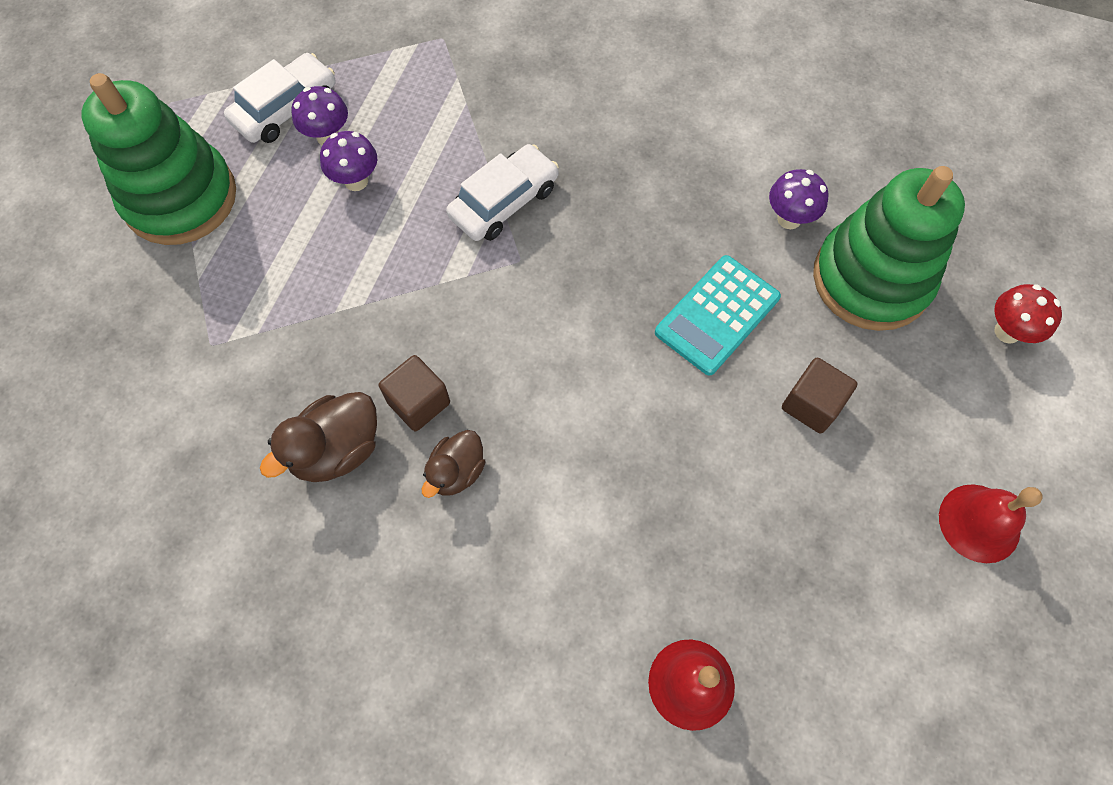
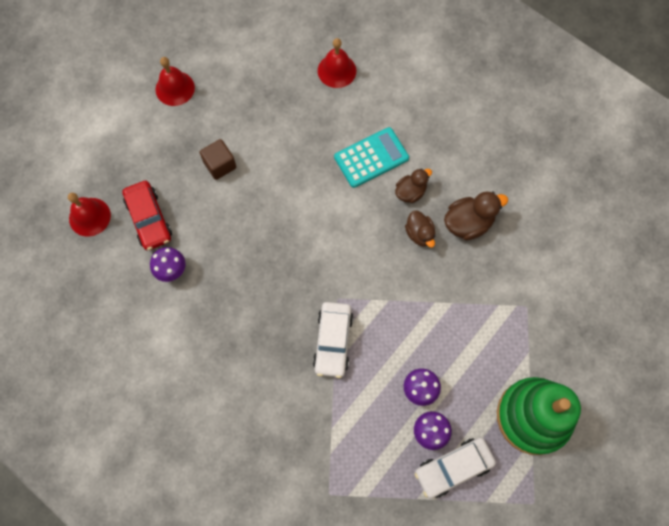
camera: 160 degrees left, 5 degrees up
brown cube [379,355,450,431] -> brown duck [405,211,435,248]
white car [446,144,559,241] -> white car turned 60 degrees counterclockwise [313,302,353,378]
turquoise calculator [655,255,781,376] -> turquoise calculator moved to [334,127,409,188]
green stacking toy [813,166,965,331] -> red car [122,181,172,251]
red mushroom [994,284,1062,344] -> none
none -> red bell [68,193,111,237]

